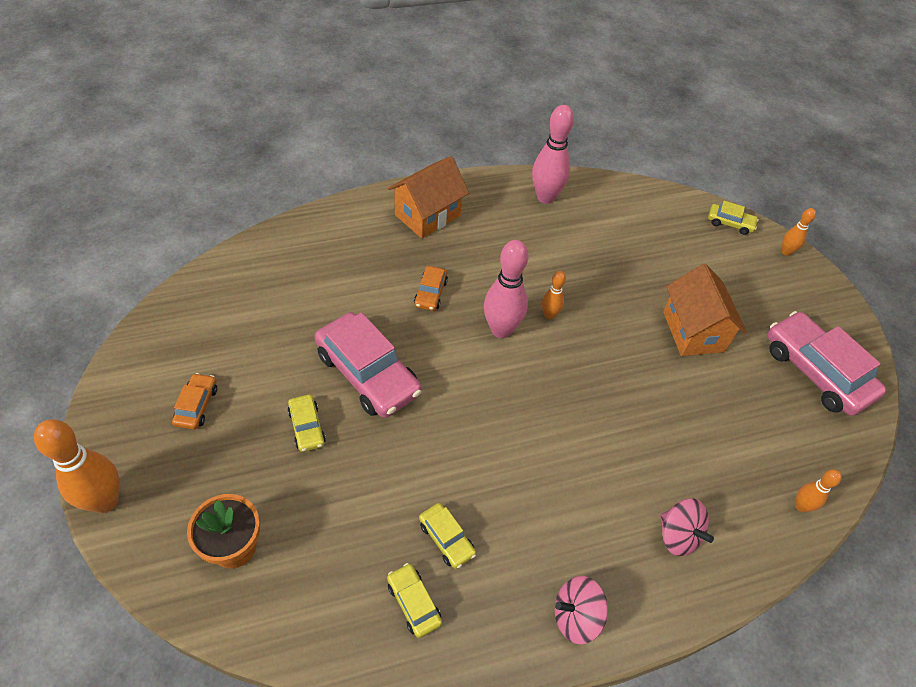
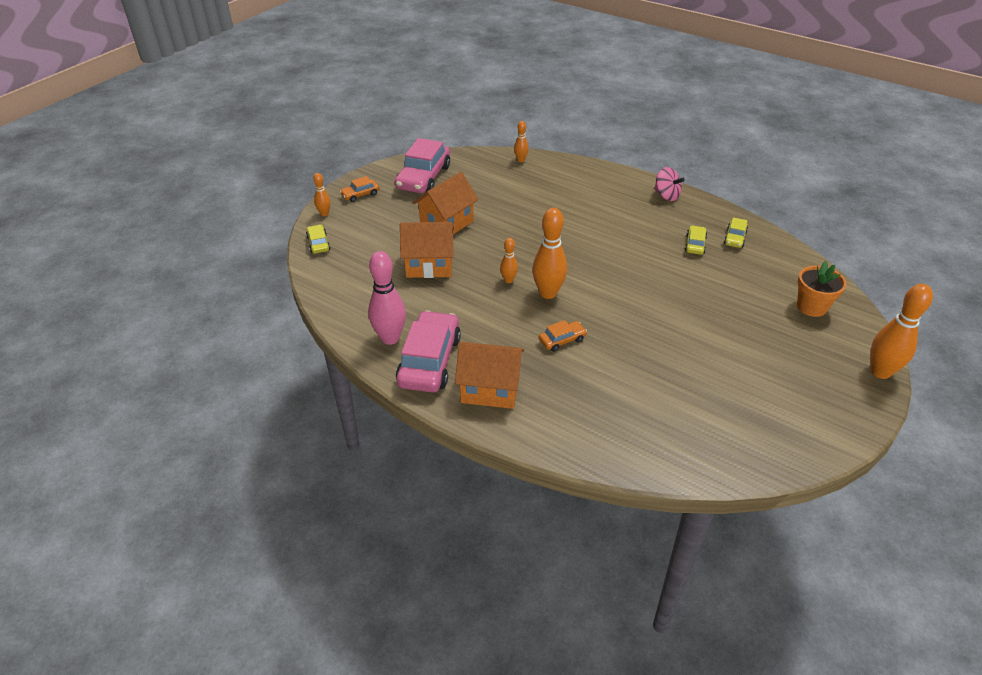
camera: 125 degrees left, 10 degrees down
orange car [172,373,217,430] -> orange car moved to [340,176,380,202]
yellow car [287,394,326,452] -> none
pink car [315,312,422,418] -> pink car moved to [396,310,461,393]
pink bowling pin [484,240,529,338] -> orange bowling pin [532,208,567,299]
pink spinning top [660,499,714,556] -> none
none -> orange house [400,222,454,278]

